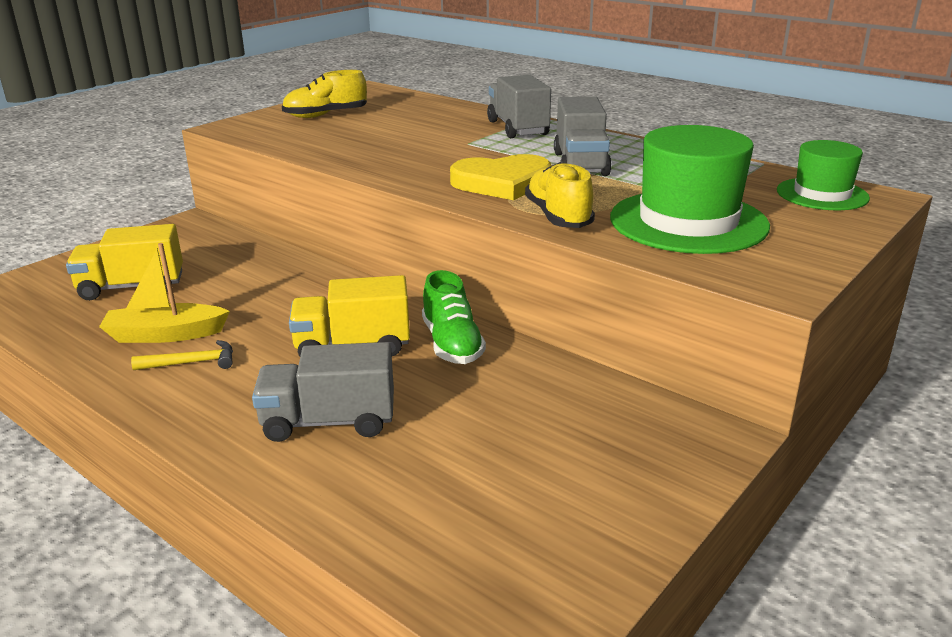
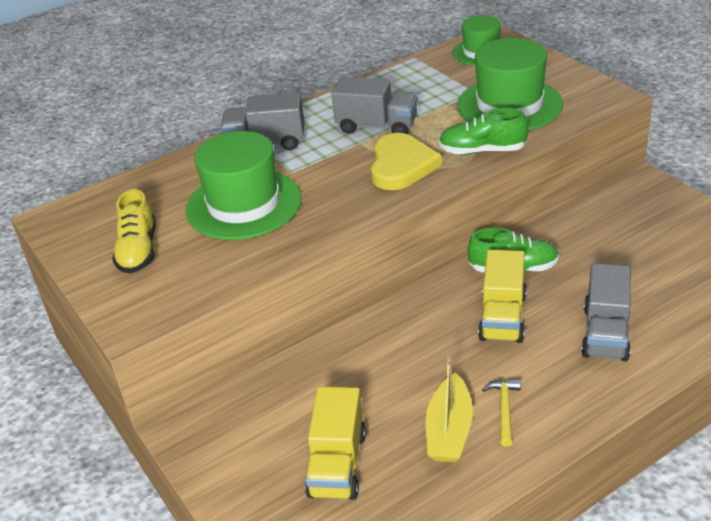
camera: 70 degrees left, 10 degrees up
yellow shoe [525,162,595,228] -> green shoe [439,108,528,154]
none -> green hat [186,131,302,240]

